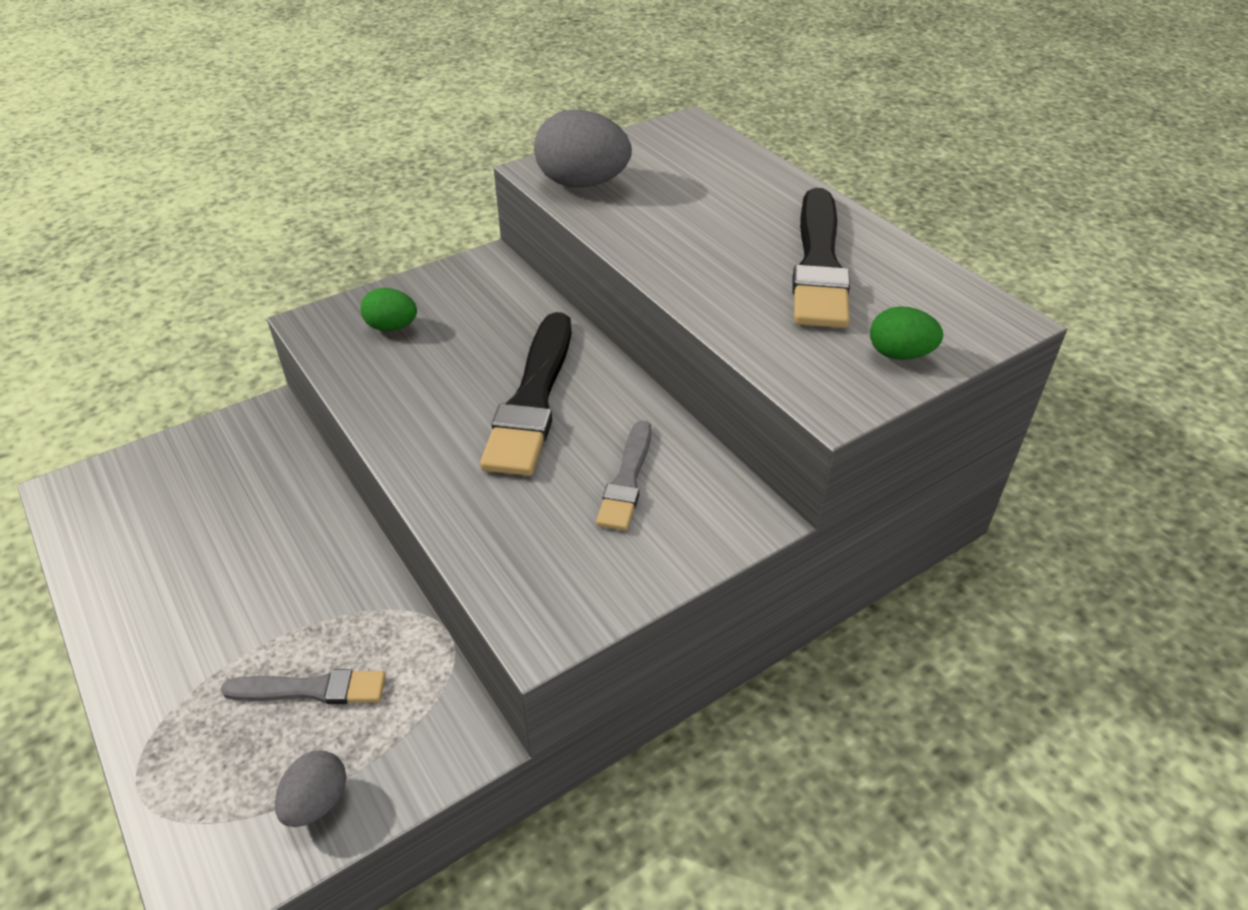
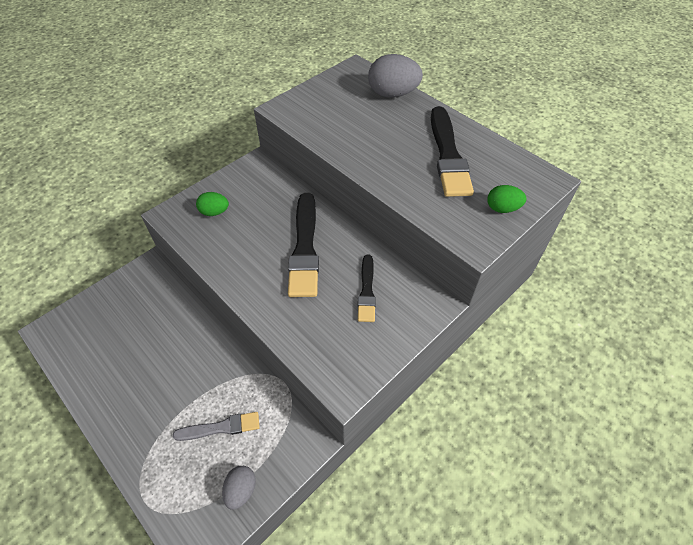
camera: 10 degrees left, 10 degrees up
grey egg [534,110,632,188] -> grey egg moved to [368,54,423,98]
grey brush [596,421,652,531] -> black brush [358,255,376,322]

